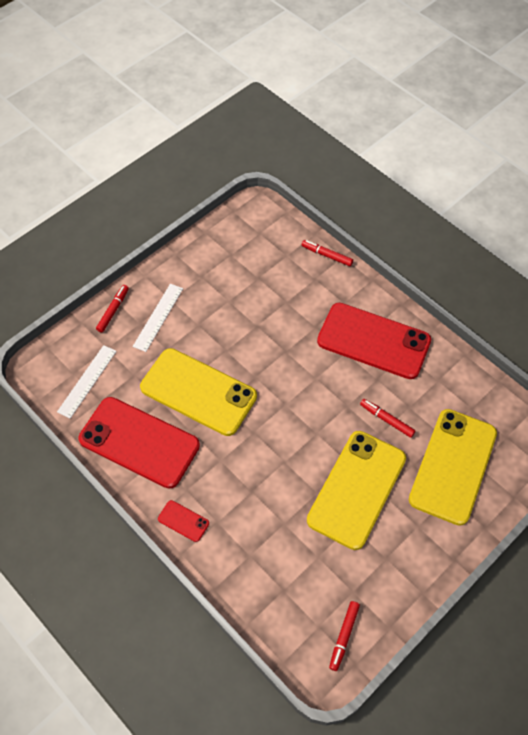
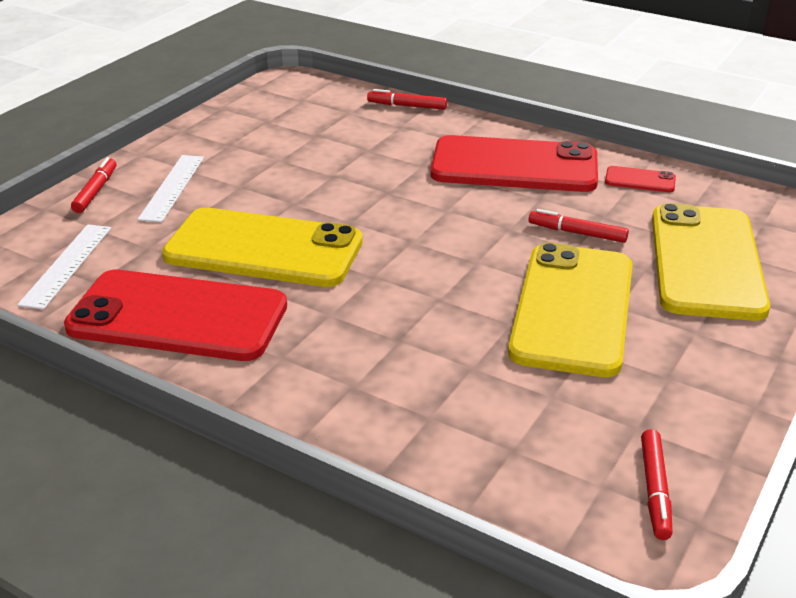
camera: 15 degrees left, 25 degrees down
red phone [158,500,209,542] -> red phone moved to [605,166,676,192]

